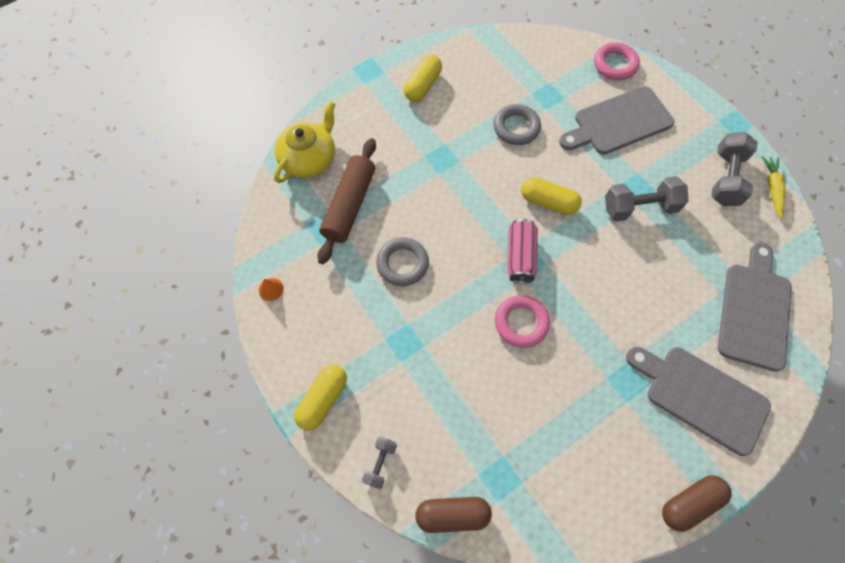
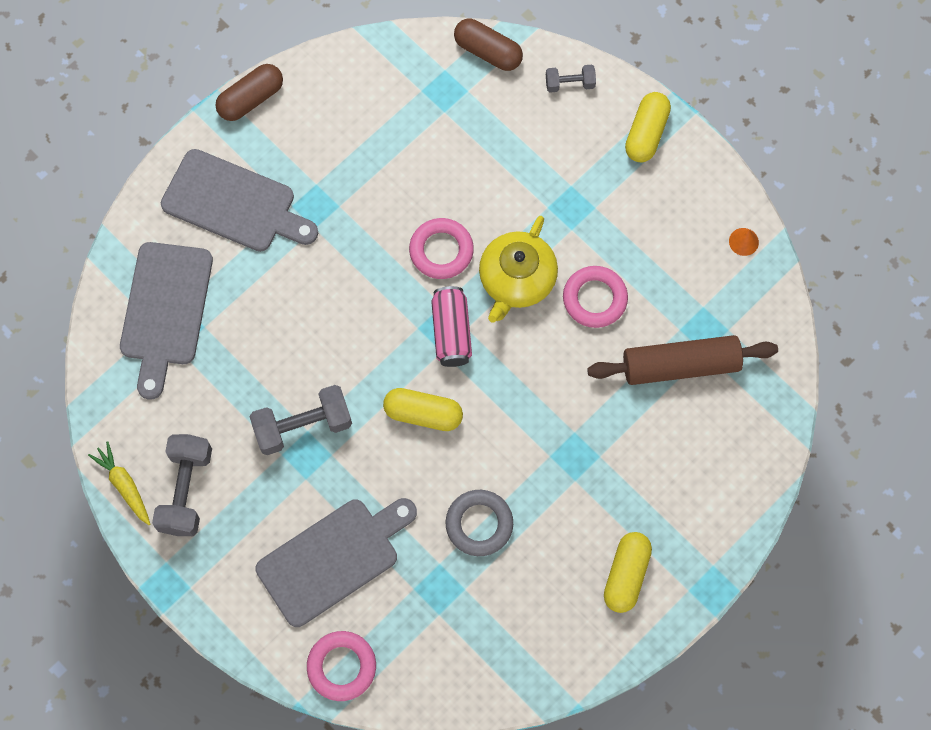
camera: 170 degrees right, 5 degrees up
yellow teapot [274,101,336,183] -> yellow teapot moved to [479,216,558,323]
brown rolling pin [318,138,376,264] -> brown rolling pin turned 75 degrees clockwise [587,335,778,385]
grey dumbbell [362,437,397,489] -> grey dumbbell turned 75 degrees clockwise [546,65,596,92]
grey ring [376,237,429,286] -> pink ring [563,266,628,328]
brown capsule [415,497,492,533] -> brown capsule turned 45 degrees clockwise [454,19,523,71]
yellow carrot [762,156,785,219] -> yellow carrot turned 150 degrees clockwise [88,441,150,525]

